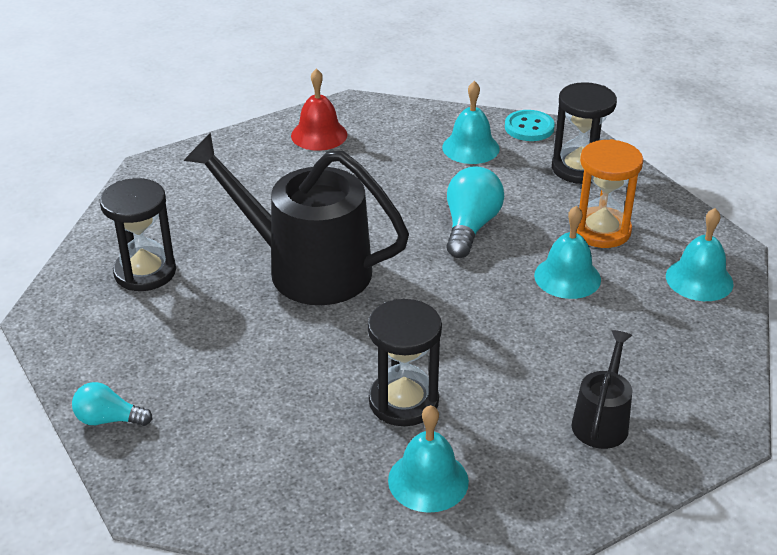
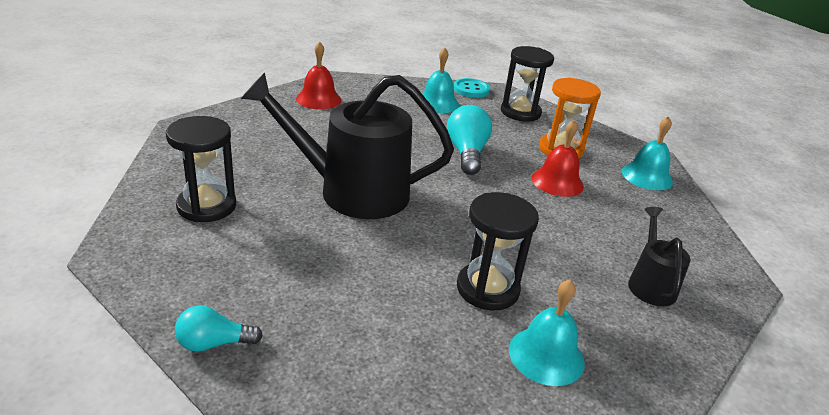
camera: 20 degrees left, 5 degrees down
turquoise bell [534,205,601,299] -> red bell [531,120,584,197]

